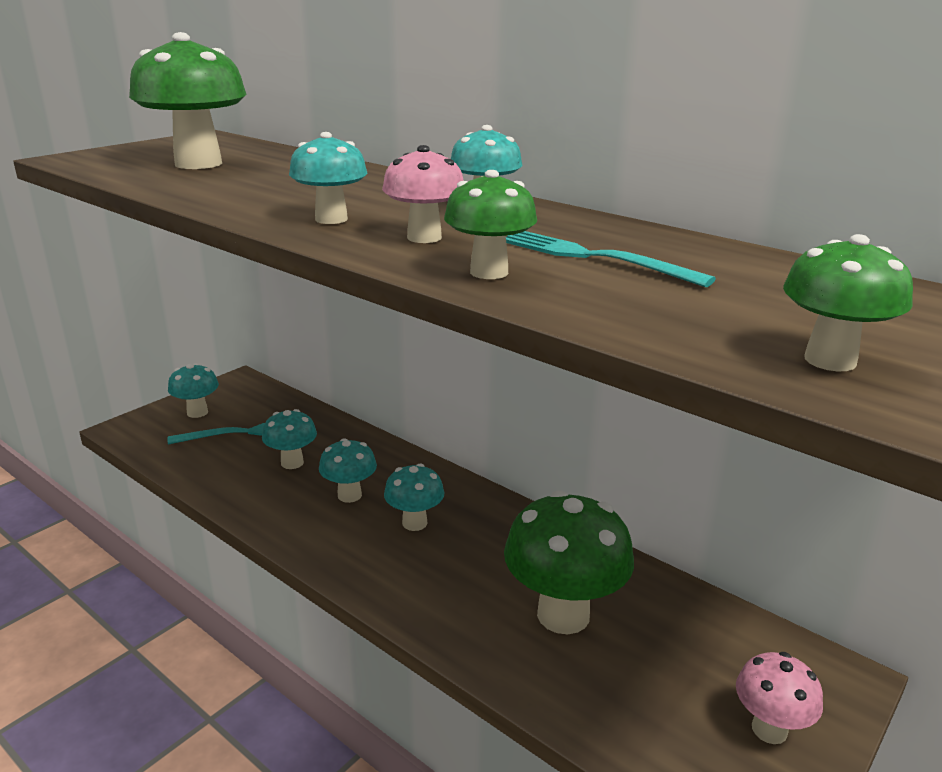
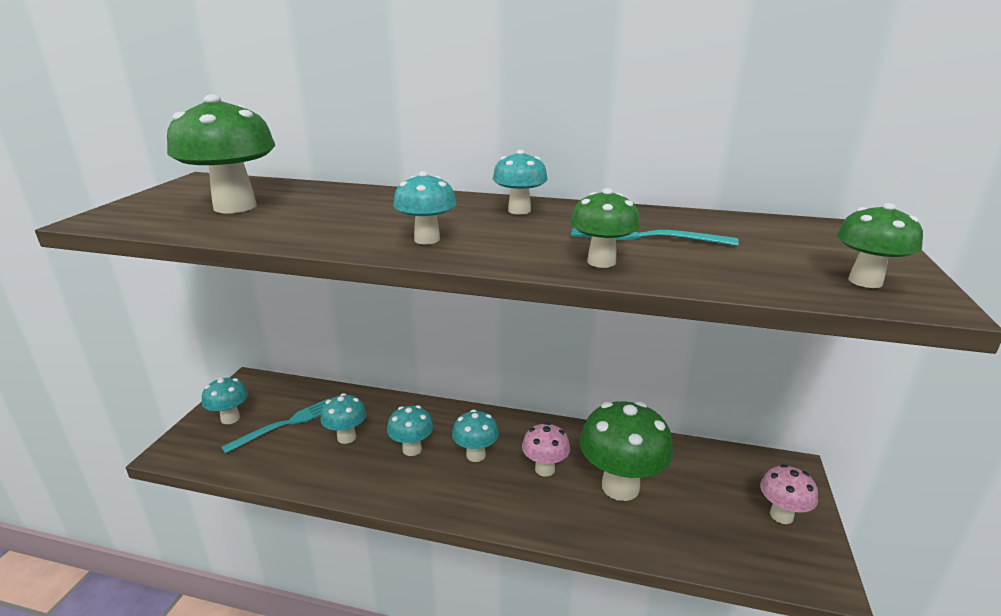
camera: 25 degrees left, 0 degrees up
pink mushroom [382,145,463,243] -> pink mushroom moved to [522,422,570,477]

